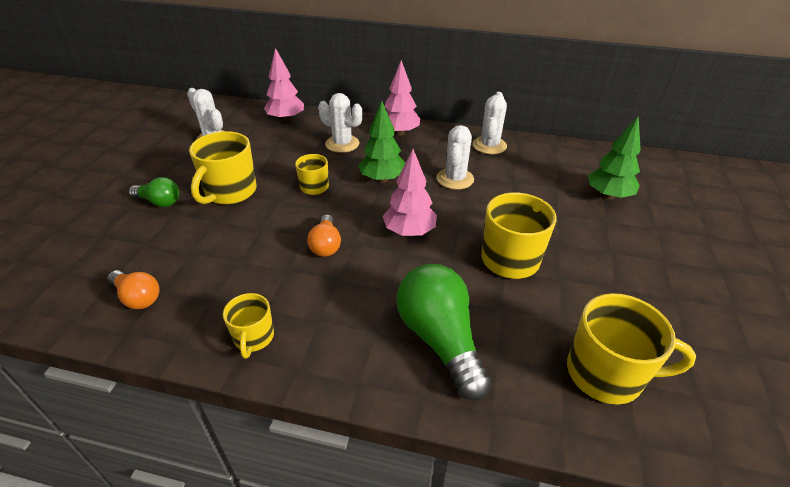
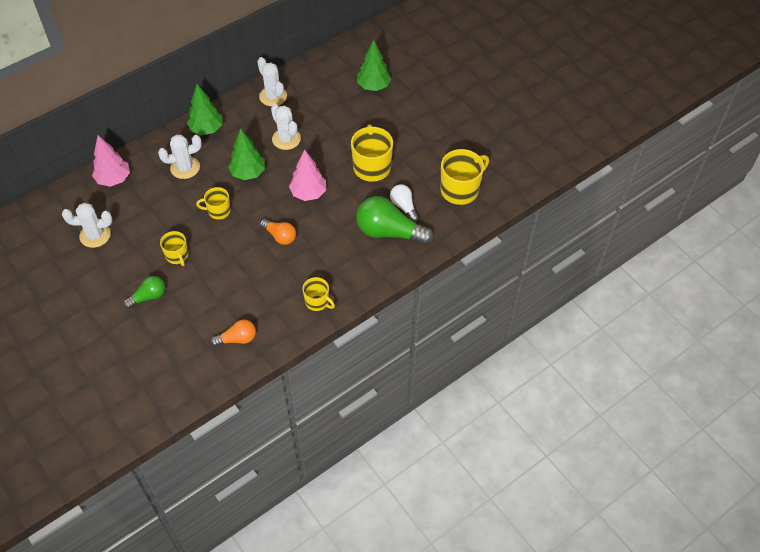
camera: 50 degrees left, 15 degrees up
yellow mug [189,131,256,205] -> yellow mug [160,231,189,266], size x0.58
pink tree [385,60,420,136] -> green tree [187,84,222,135]
none -> white light bulb [390,184,419,222]

